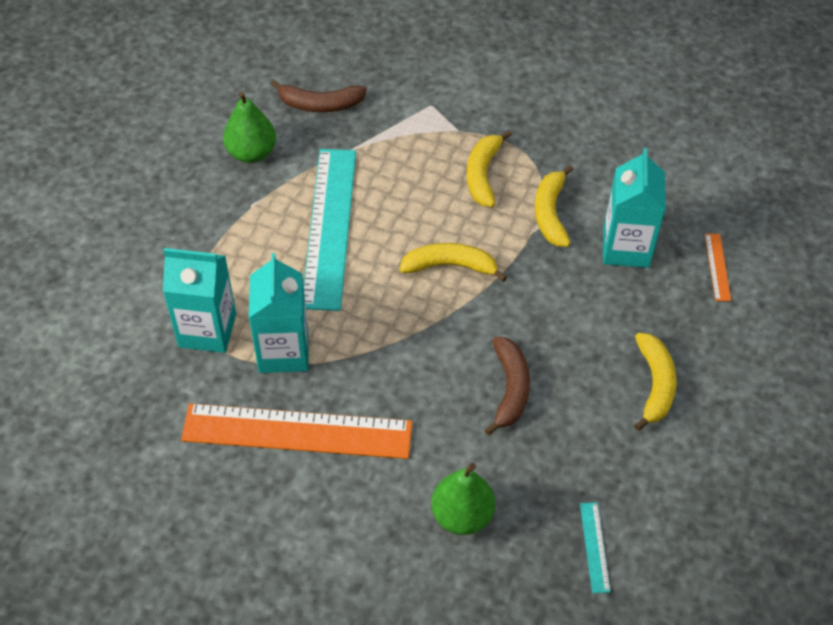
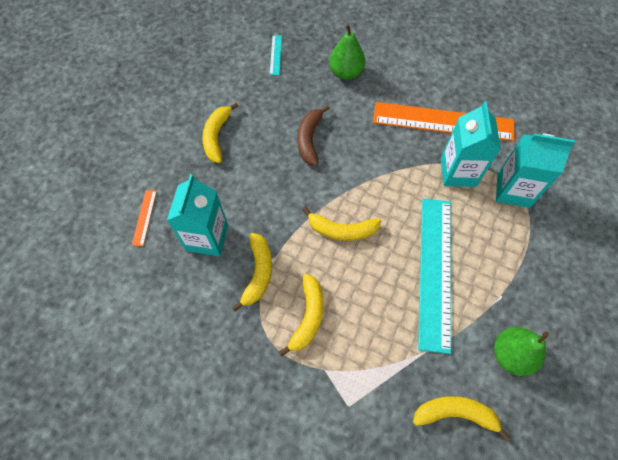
camera: 175 degrees left, 10 degrees up
brown banana [270,80,367,112] -> yellow banana [413,396,510,441]

